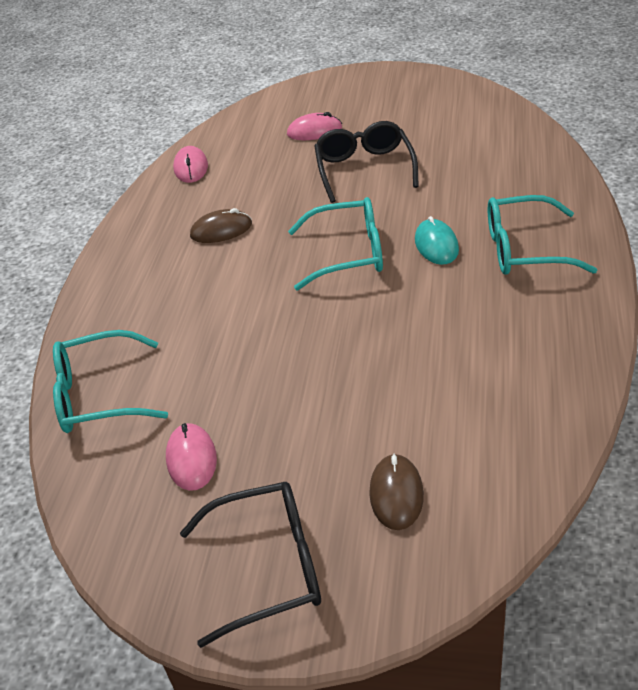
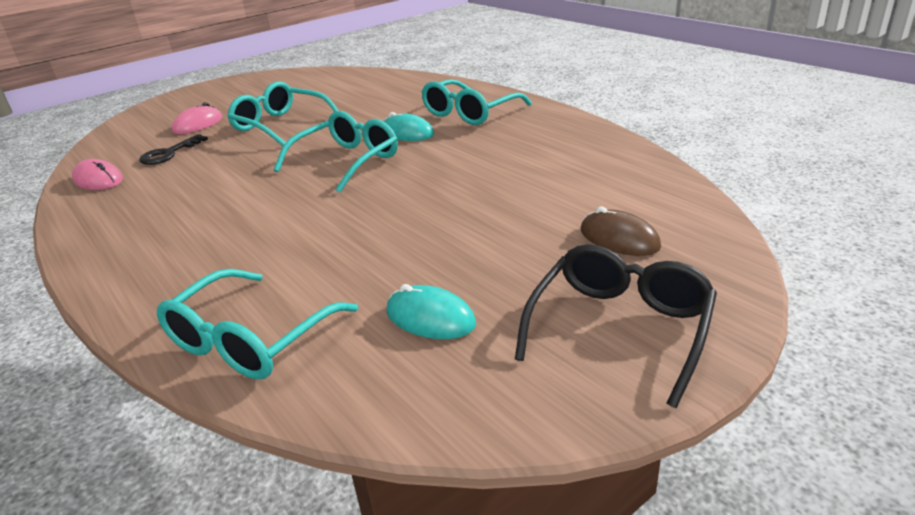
camera: 50 degrees left, 10 degrees down
pink mouse [166,423,217,491] -> turquoise mouse [387,284,476,339]
brown mouse [190,208,252,243] -> none
black glasses [314,121,419,203] -> turquoise glasses [227,81,339,146]
none -> black key [139,134,208,165]

